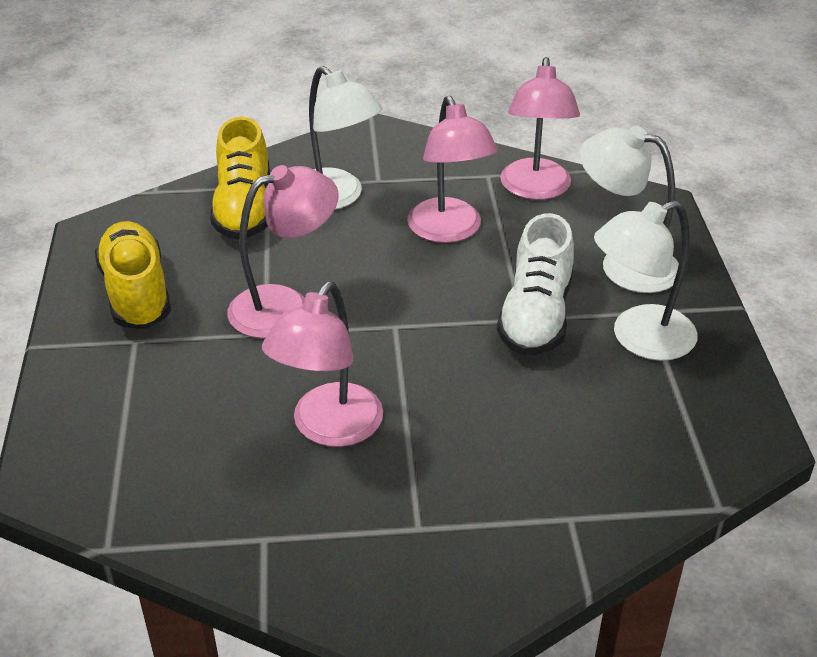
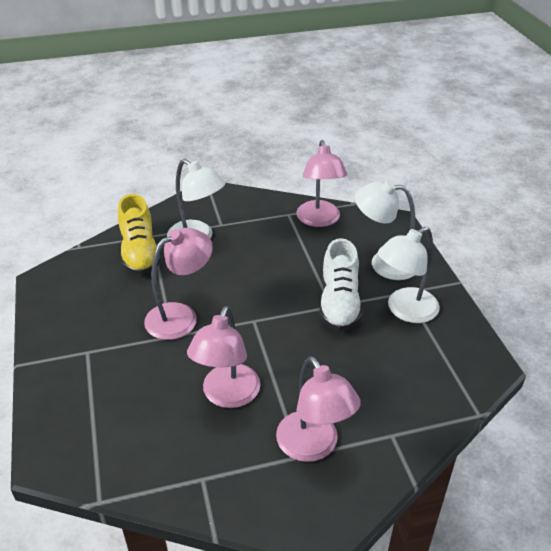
camera: 10 degrees left, 0 degrees up
yellow shoe [95,221,171,329] -> none
pink lamp [407,96,498,243] -> pink lamp moved to [276,356,361,462]

